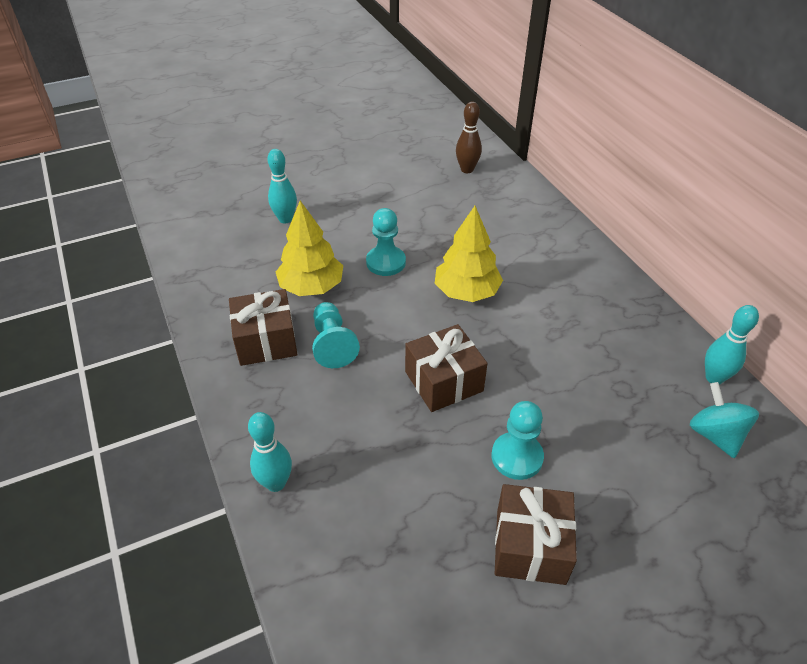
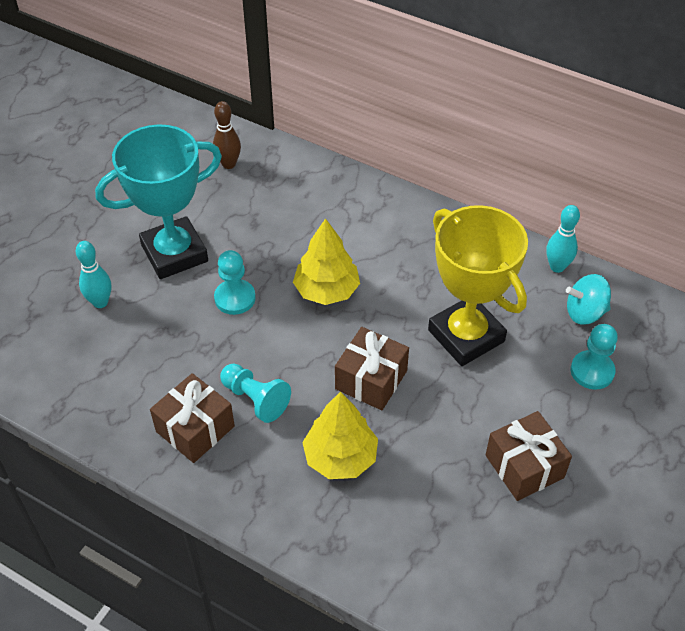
camera: 35 degrees left, 5 degrees up
turquoise bowling pin [248,412,292,492] -> none
yellow tree [276,201,343,296] -> yellow tree moved to [302,391,378,479]
turquoise pawn [492,401,544,480] -> turquoise pawn moved to [571,324,618,390]
turquoise spinning top [690,382,759,458] -> turquoise spinning top turned 45 degrees counterclockwise [566,274,611,325]
none -> turquoise trophy [95,124,222,279]
none -> yellow trophy [428,205,528,366]

